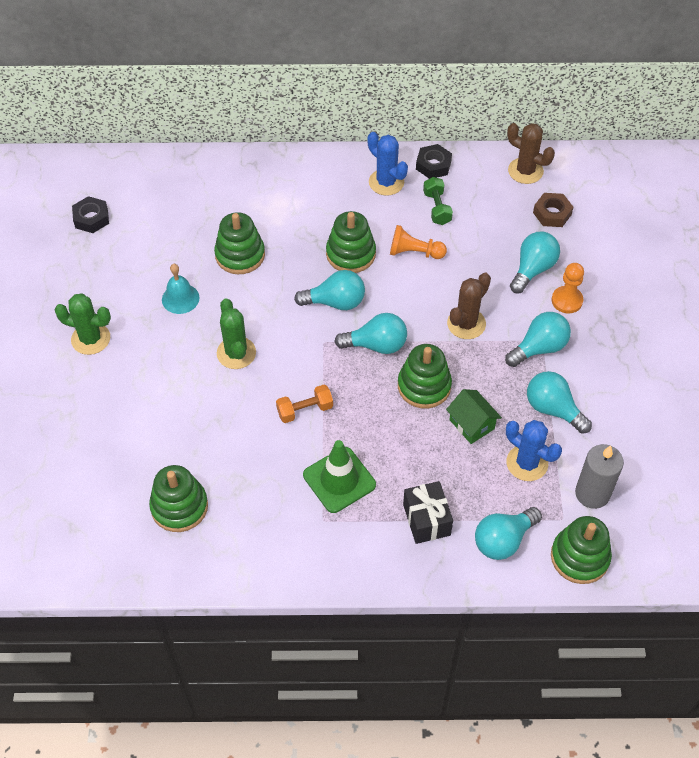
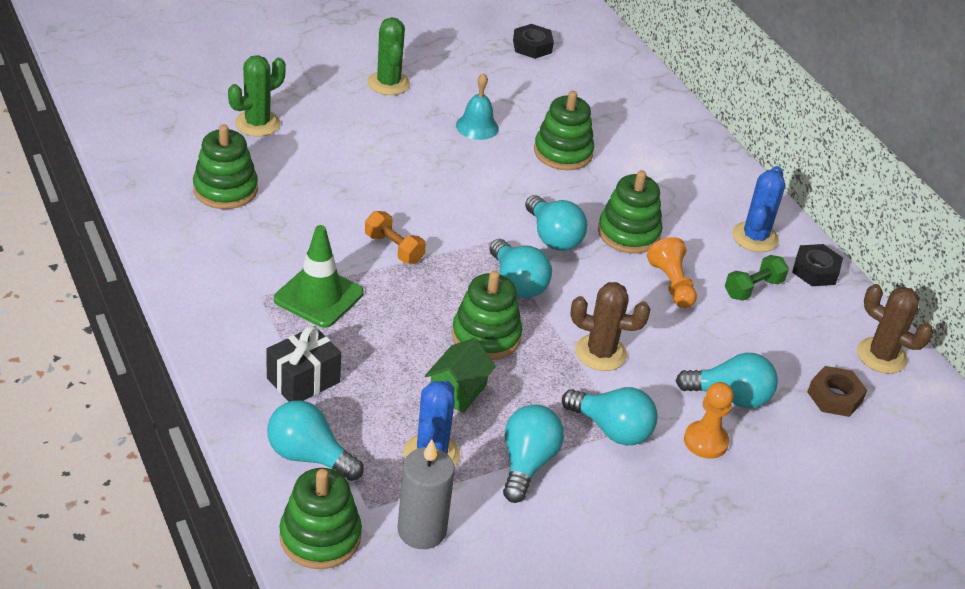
camera: 60 degrees right, 15 degrees down
green cactus [217,299,256,369] -> green cactus moved to [228,55,286,137]
brown cactus [507,123,555,184] -> brown cactus turned 60 degrees counterclockwise [857,284,933,374]

